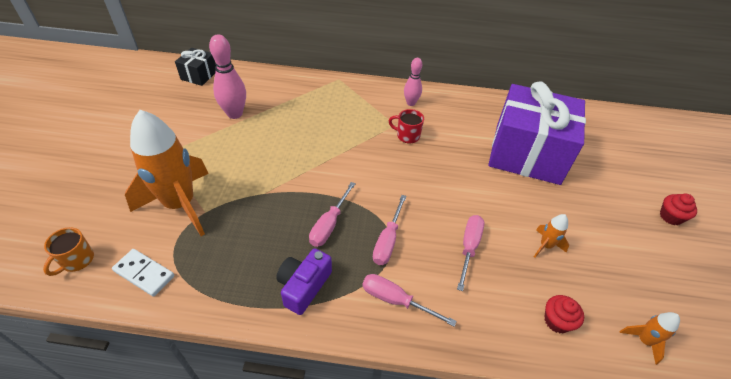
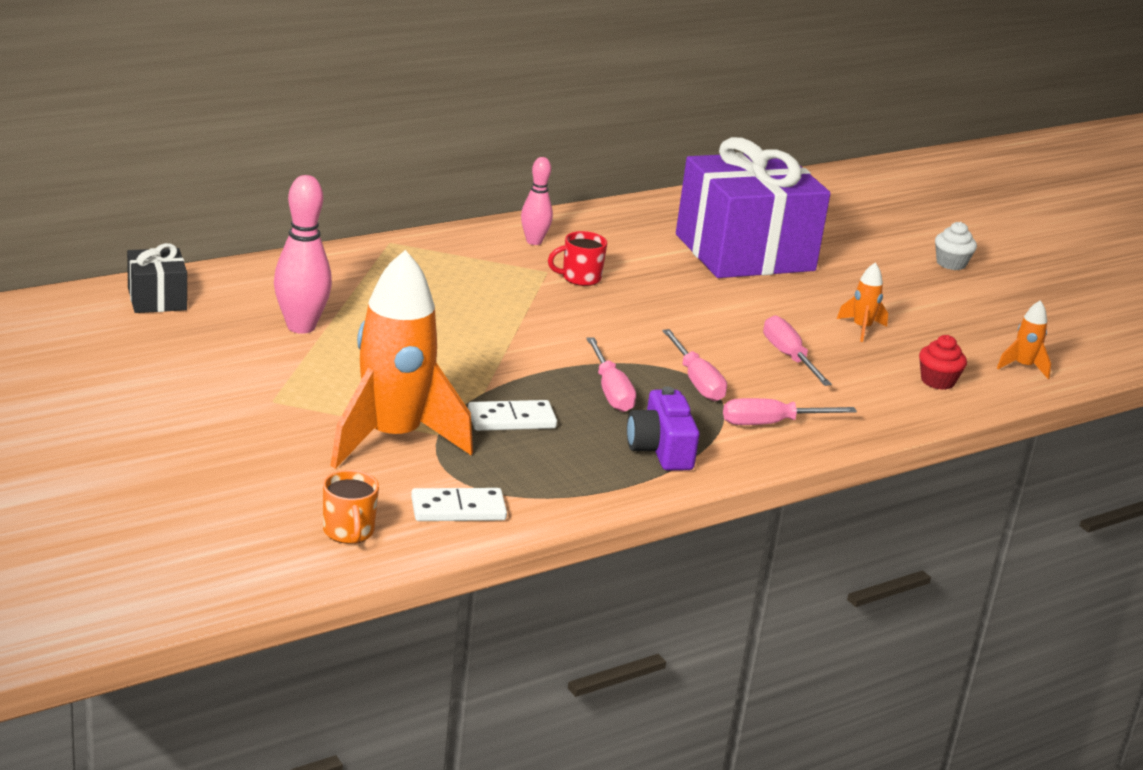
camera: 40 degrees left, 20 degrees down
red cupcake [660,194,697,225] -> white cupcake [935,222,977,270]
none -> white domino [468,400,557,431]

